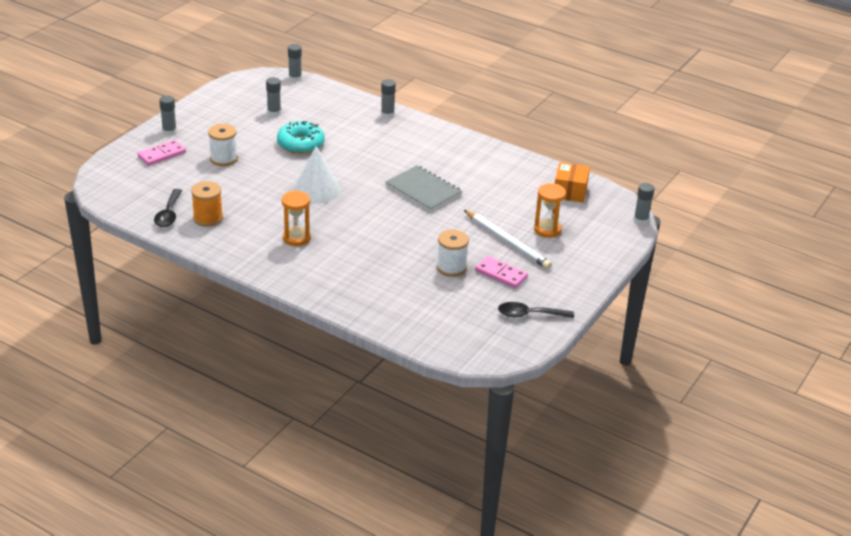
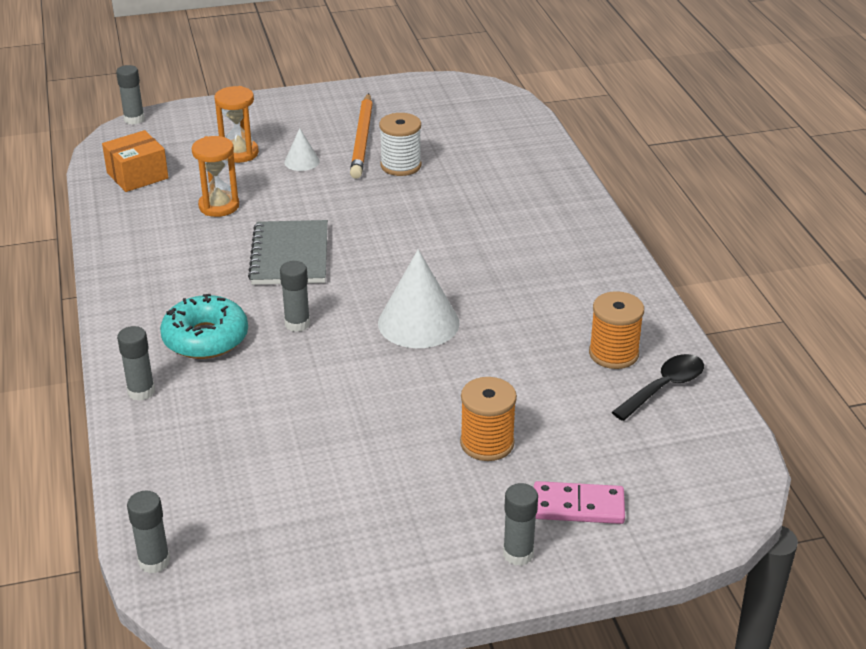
camera: 135 degrees left, 0 degrees up
white spool [208,124,238,166] -> orange spool [460,377,517,461]
grey glue stick [266,77,281,117] -> grey glue stick moved to [280,261,310,332]
turquoise donut [277,121,325,154] -> turquoise donut moved to [160,294,248,359]
orange hourglass [282,190,311,246] -> orange hourglass moved to [192,136,239,217]
white pencil [464,210,552,269] -> white cone [284,128,320,171]
pink domino [475,256,528,288] -> orange pencil [350,93,373,179]
black spoon [498,302,574,318] -> none

